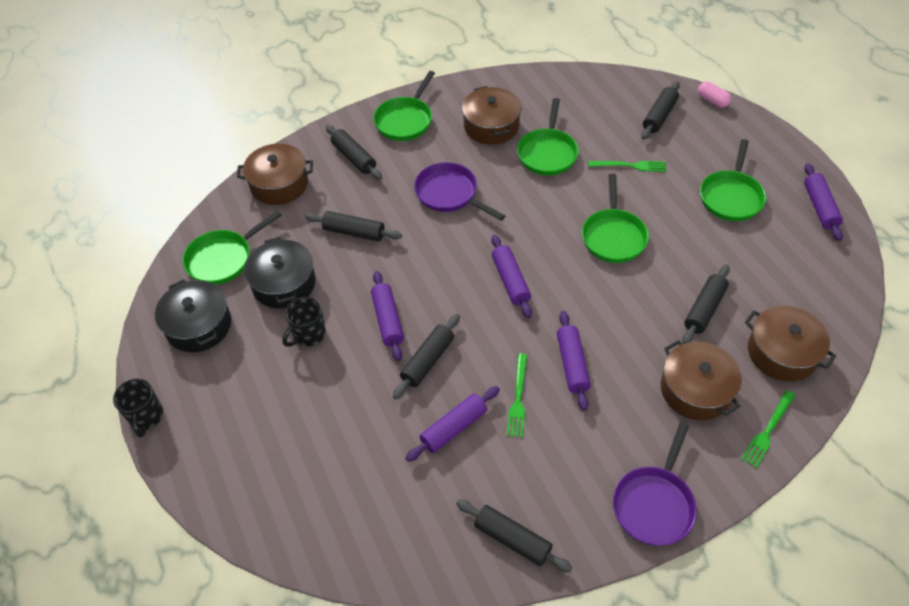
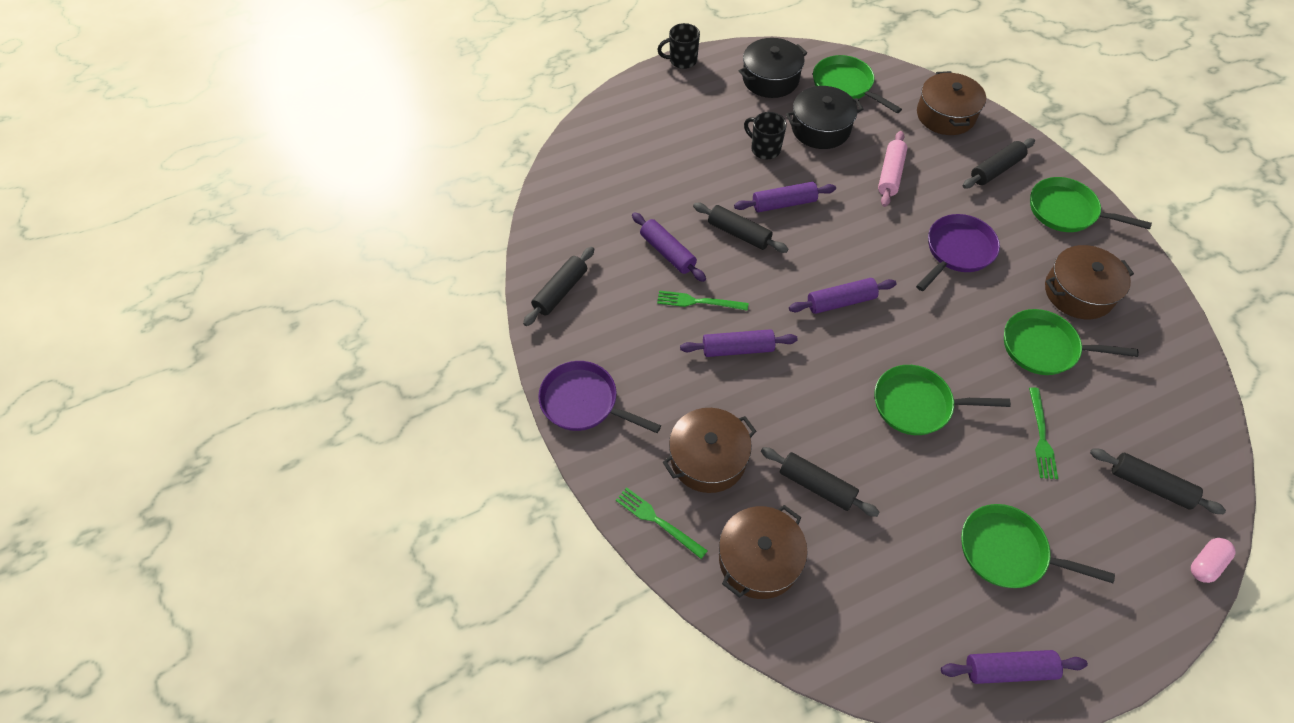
camera: 90 degrees right, 5 degrees up
black rolling pin [305,211,402,241] -> pink rolling pin [878,131,907,207]

